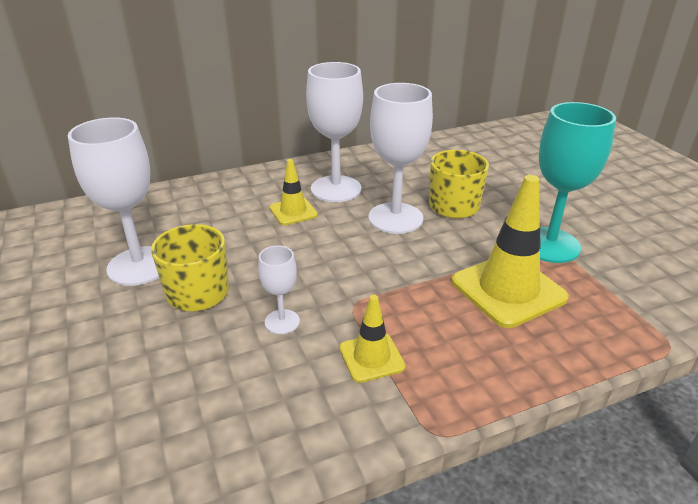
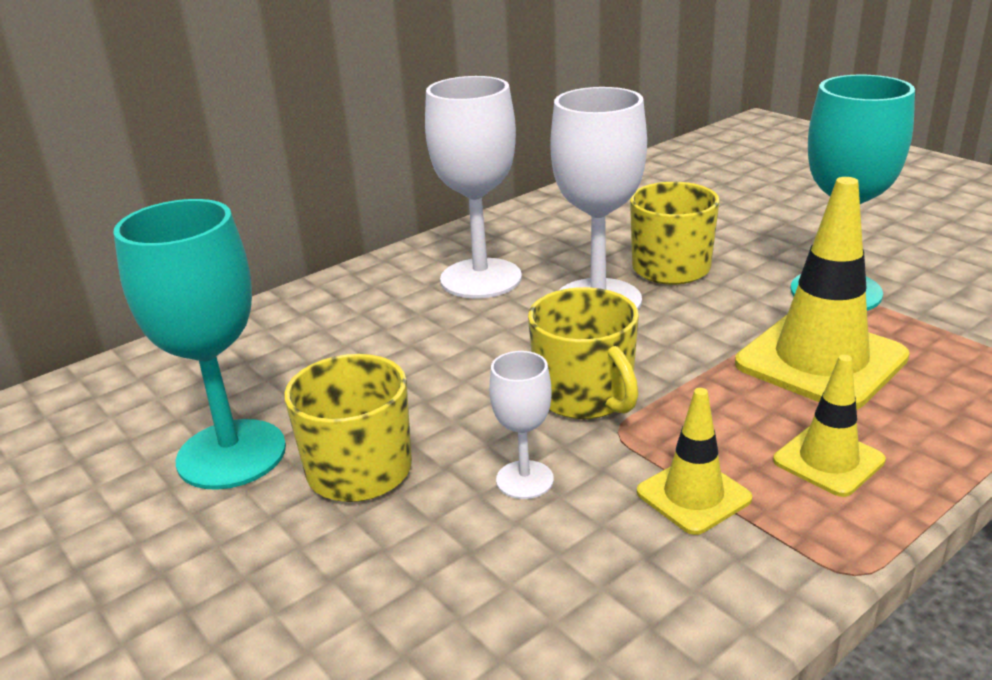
camera: 15 degrees left, 5 degrees down
white goblet [68,117,159,286] -> turquoise goblet [114,199,286,490]
yellow traffic cone [270,159,318,225] -> yellow traffic cone moved to [773,355,886,497]
none -> yellow mug [528,287,639,419]

